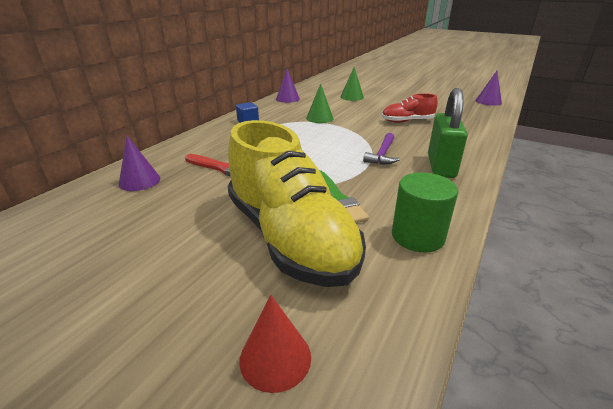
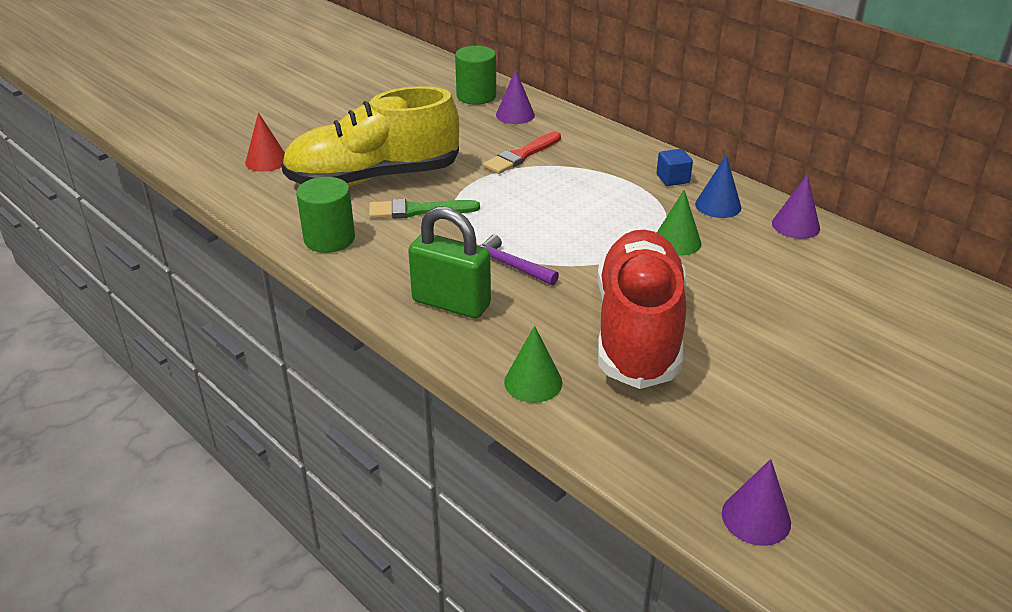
camera: 105 degrees right, 5 degrees up
green cone [340,67,364,101] -> green cone moved to [504,326,562,403]
red shoe [382,93,438,123] -> red shoe [597,230,686,389], size x2.06
none -> green cylinder [455,46,496,105]
none -> blue cone [695,155,741,218]

